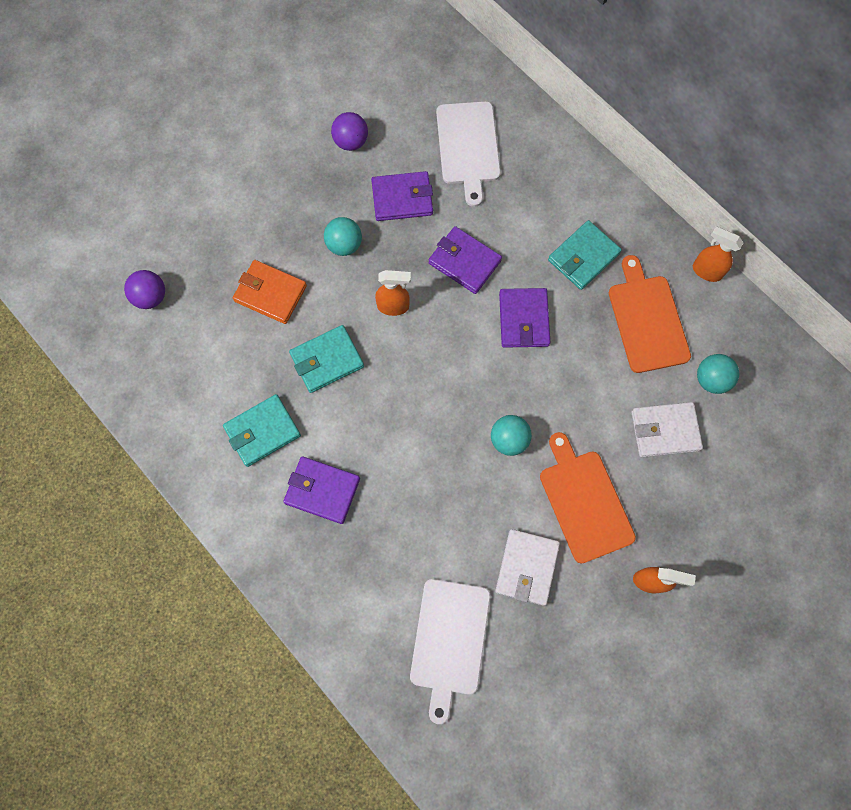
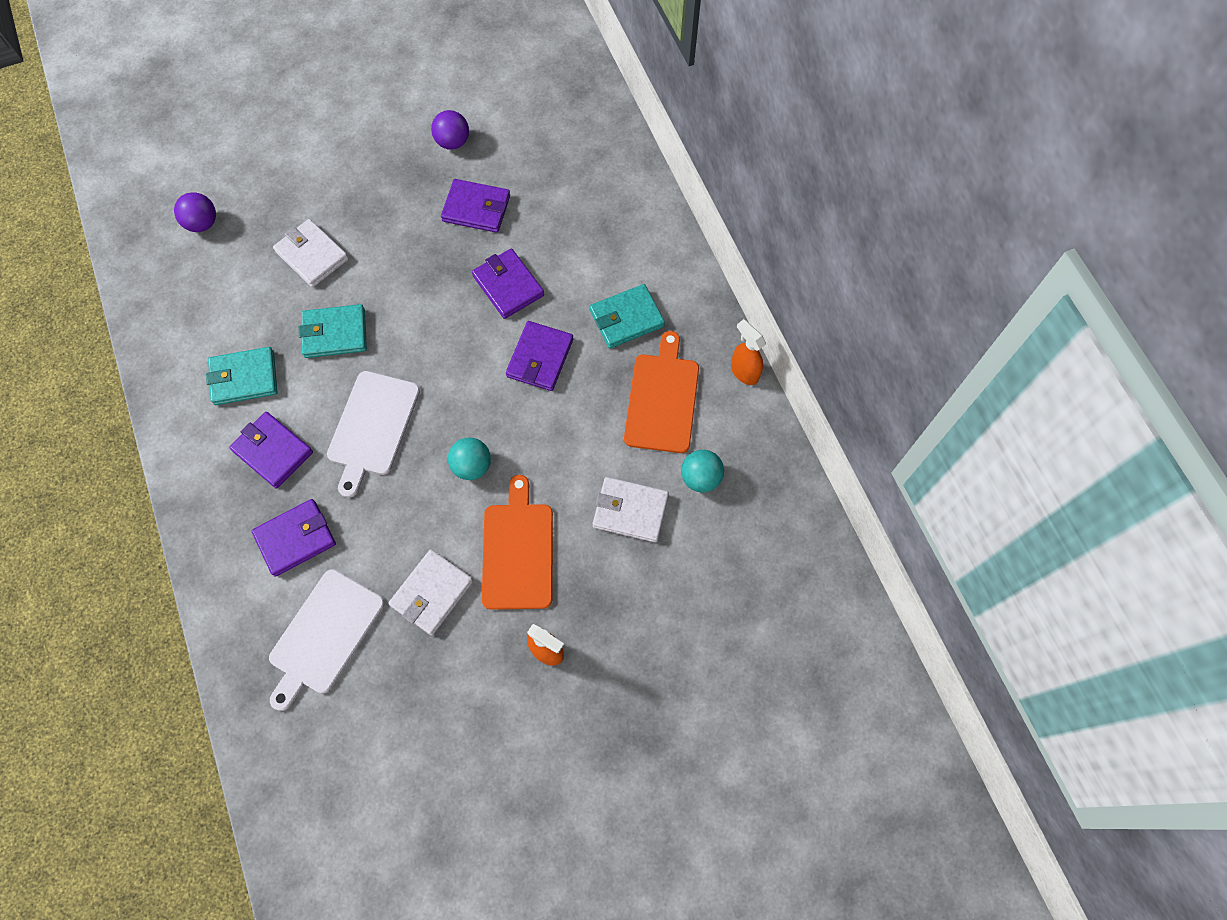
camera: 20 degrees right, 5 degrees down
orange wallet [233,260,307,324] -> white wallet [273,219,349,287]
turquoise ball [324,217,362,256] -> none
orange spray bottle [375,270,411,316] -> none
white cutting board [436,101,501,207] -> white cutting board moved to [327,371,420,498]
none -> purple wallet [252,499,336,577]

